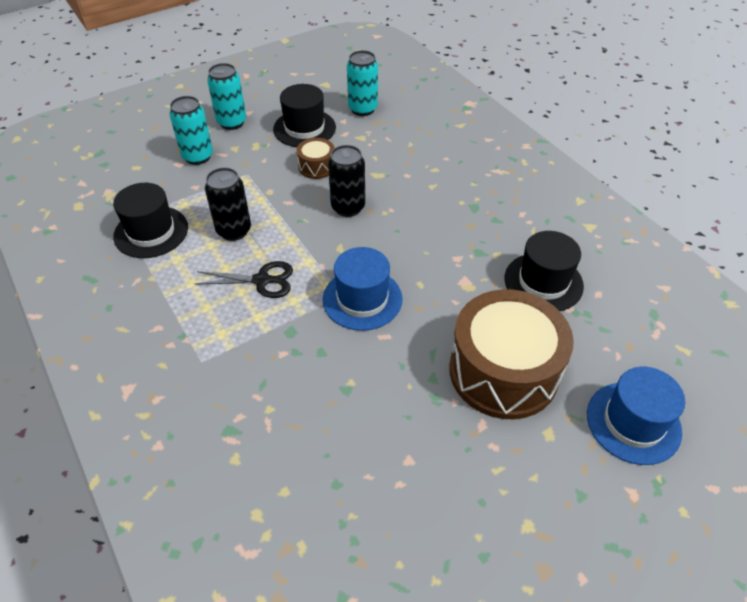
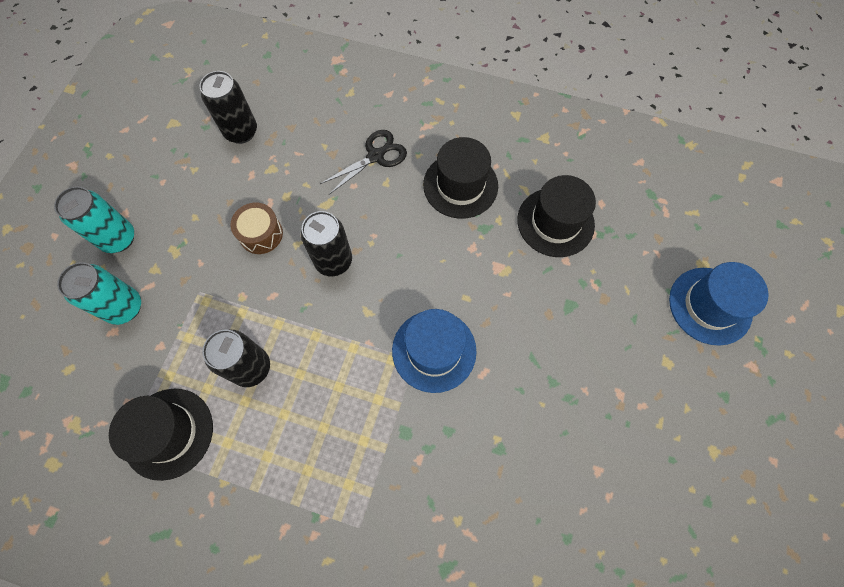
camera: 40 degrees left, 20 degrees up
black scissors [195,261,293,298] -> black scissors moved to [320,130,407,195]
black hat [273,84,336,147] -> black hat moved to [423,137,498,219]
turquoise can [347,50,378,116] -> black can [200,71,257,144]
brown drum [449,289,574,419] -> none

